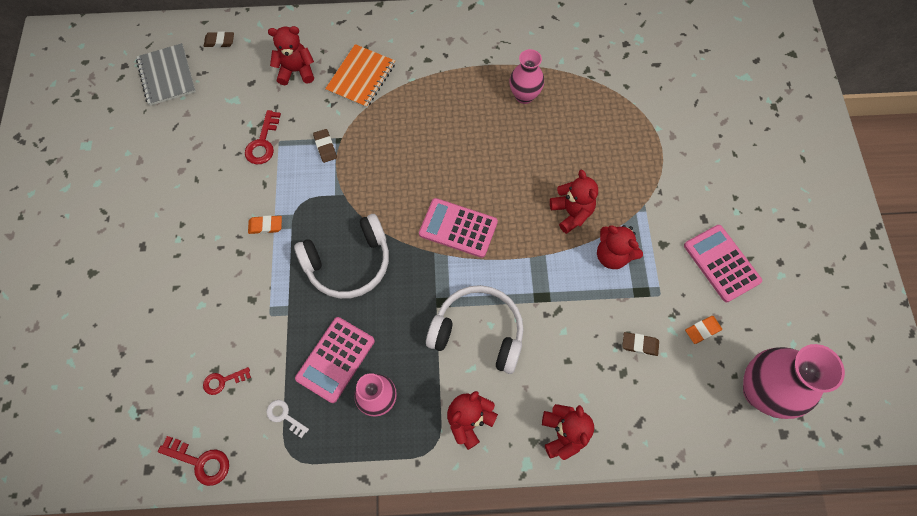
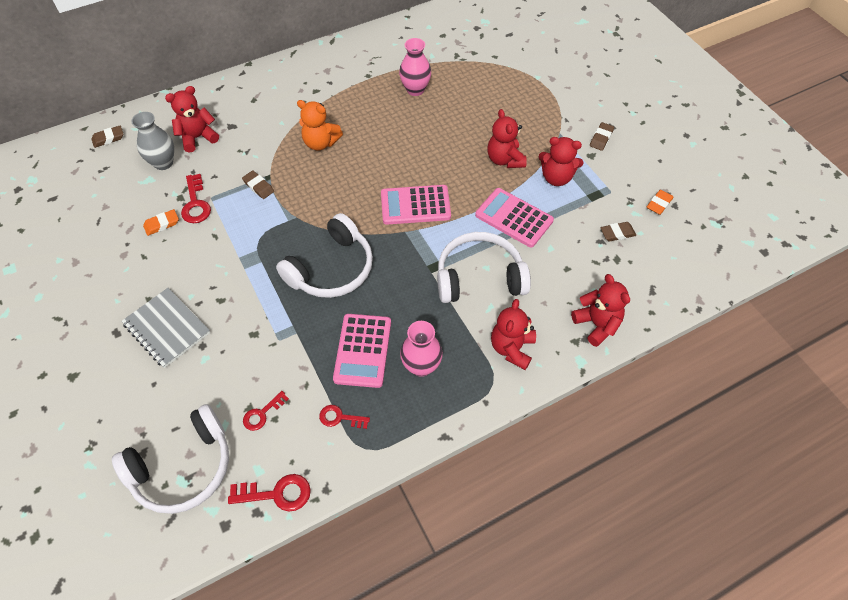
camera: 25 degrees left, 10 degrees down
grey notebook [136,43,196,106] -> grey notebook moved to [122,288,210,368]
orange eraser [248,215,282,234] -> orange eraser moved to [143,209,179,236]
white key [266,400,309,438] -> red key [319,405,370,429]
orange notebook [325,44,395,108] -> none
red teddy bear [550,170,598,234] -> red teddy bear turned 150 degrees counterclockwise [487,109,527,168]
pink calculator [684,225,762,302] -> pink calculator moved to [475,188,554,247]
pink vase [743,344,845,419] -> none
none -> white headphones [112,404,229,514]
none -> grey vase [131,112,174,170]
none -> orange teddy bear [297,100,343,151]
none -> brown eraser [590,122,614,151]

